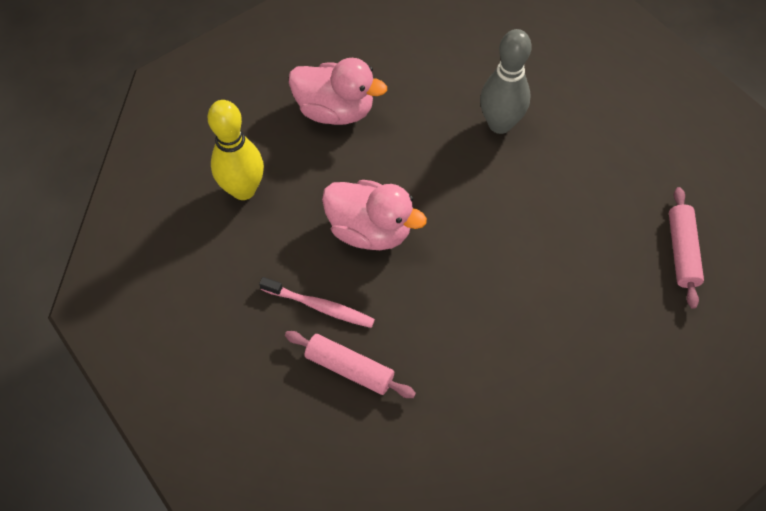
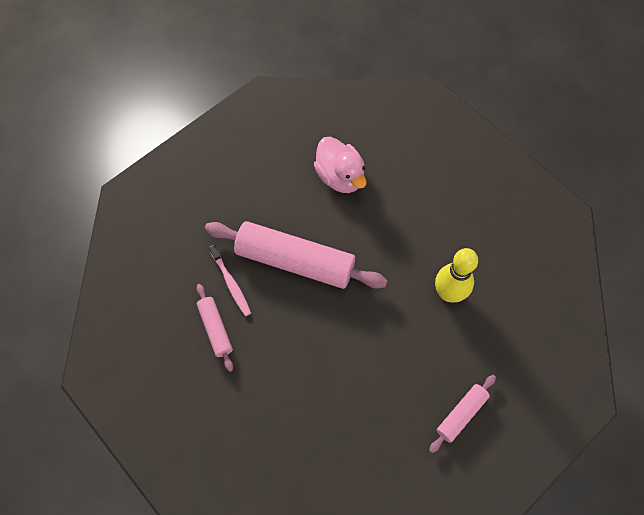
camera: 40 degrees right, 5 degrees up
yellow bowling pin [208,100,264,200] -> yellow bowling pin moved to [435,248,478,303]
pink duck [322,180,427,250] -> pink rolling pin [205,221,388,289]
grey bowling pin [480,29,532,134] -> none

